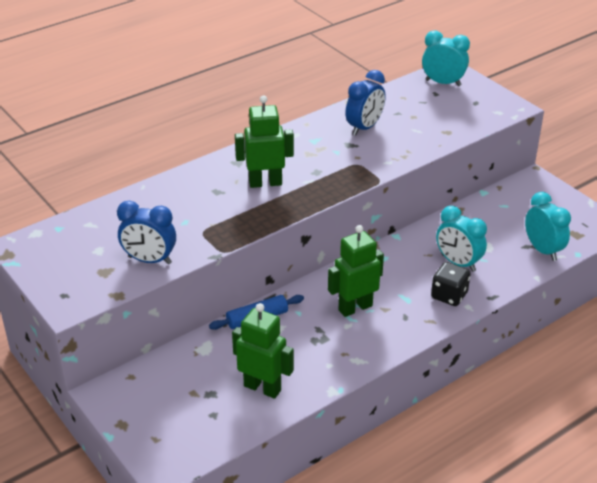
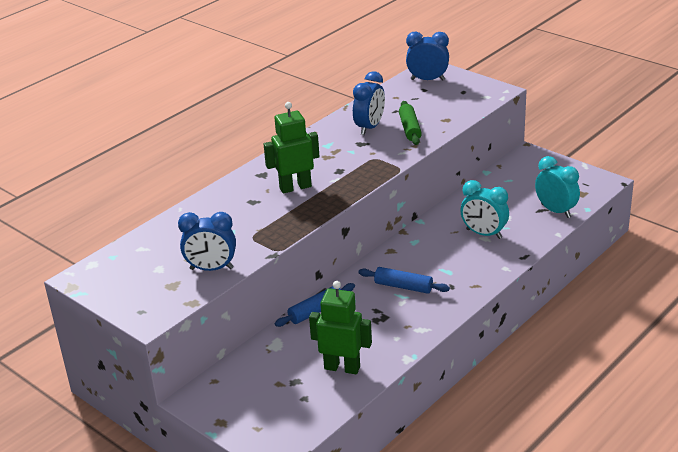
camera: 10 degrees left, 5 degrees down
green robot [328,225,384,317] -> blue rolling pin [358,267,450,294]
turquoise clock [422,31,470,86] -> blue clock [406,31,449,81]
black dice [431,262,471,306] -> none
none -> green rolling pin [399,101,422,145]

